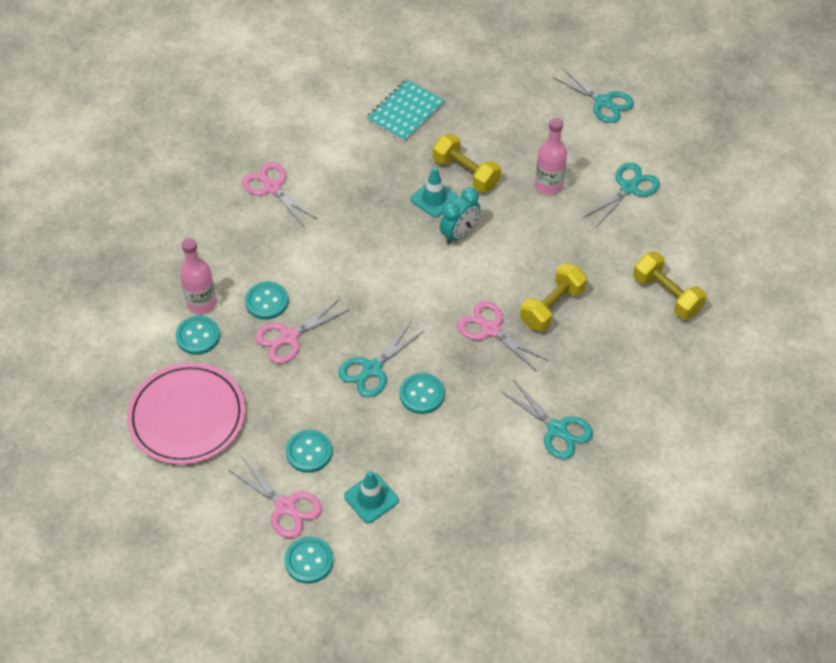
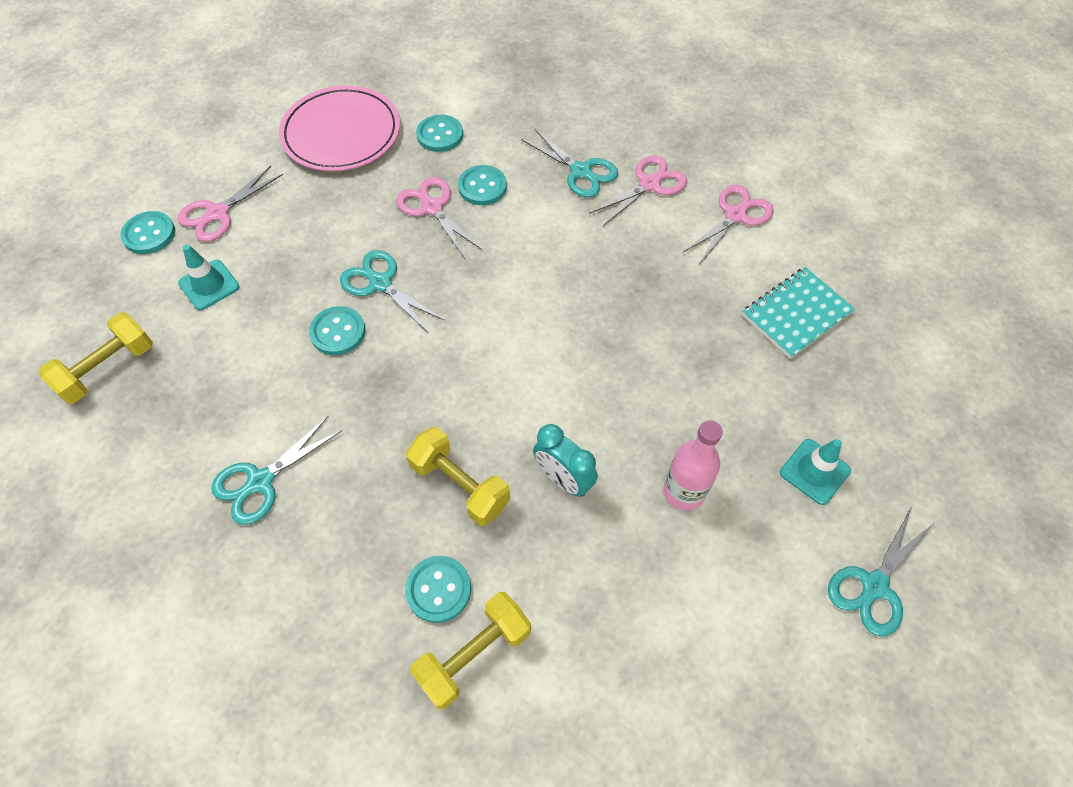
camera: 90 degrees right, 5 degrees up
pink bottle [180,238,216,314] -> none
turquoise button [286,429,332,473] -> turquoise button moved to [405,556,471,623]
turquoise notebook [366,79,445,142] -> turquoise notebook turned 75 degrees counterclockwise [742,267,855,359]
turquoise traffic cone [410,167,458,218] -> turquoise traffic cone moved to [780,439,851,505]
yellow dumbbell [433,133,501,192] -> yellow dumbbell moved to [38,312,153,404]
turquoise clock [440,188,480,244] -> turquoise clock moved to [533,424,598,497]
pink scissors [457,301,548,371] -> pink scissors moved to [683,185,774,263]
turquoise scissors [583,163,660,227] -> turquoise scissors moved to [522,129,618,198]

